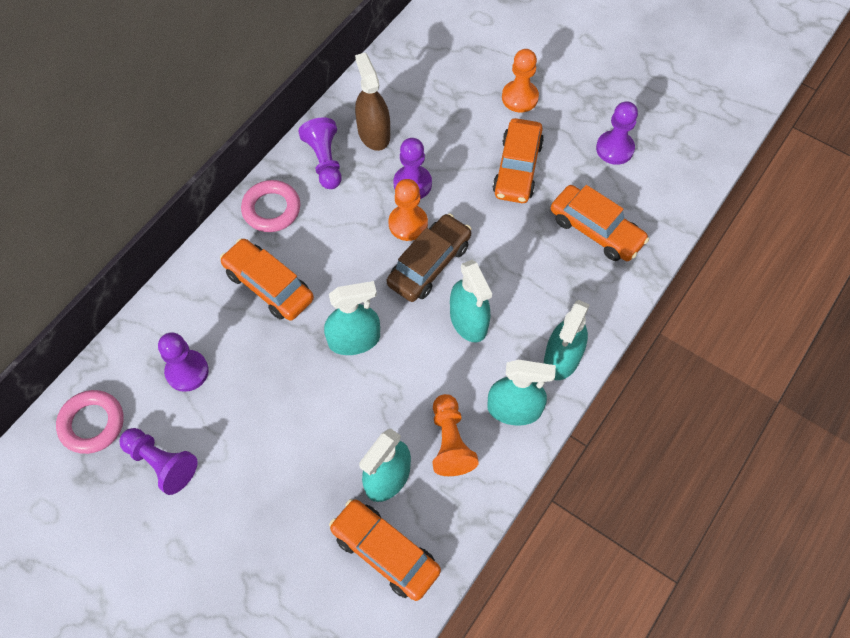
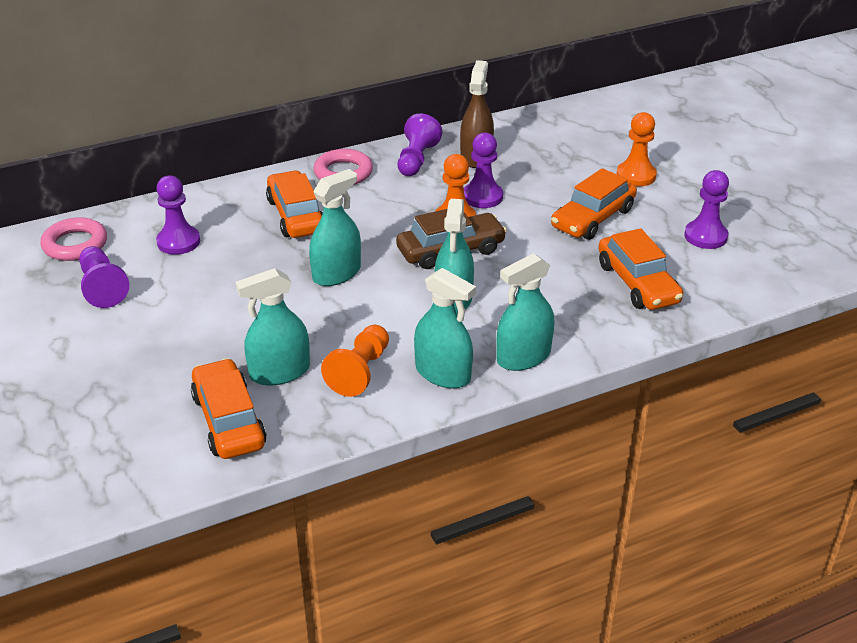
camera: 30 degrees right, 25 degrees down
turquoise spray bottle [324,281,380,355] -> turquoise spray bottle turned 60 degrees counterclockwise [309,169,361,286]

